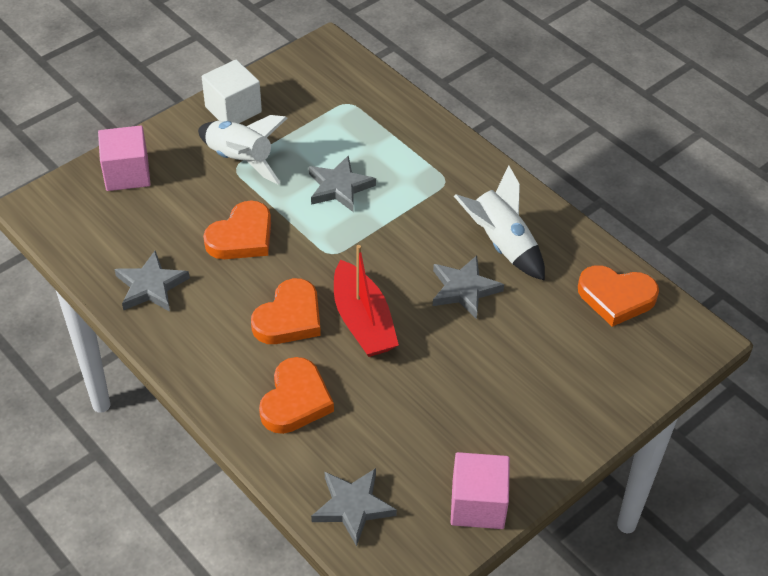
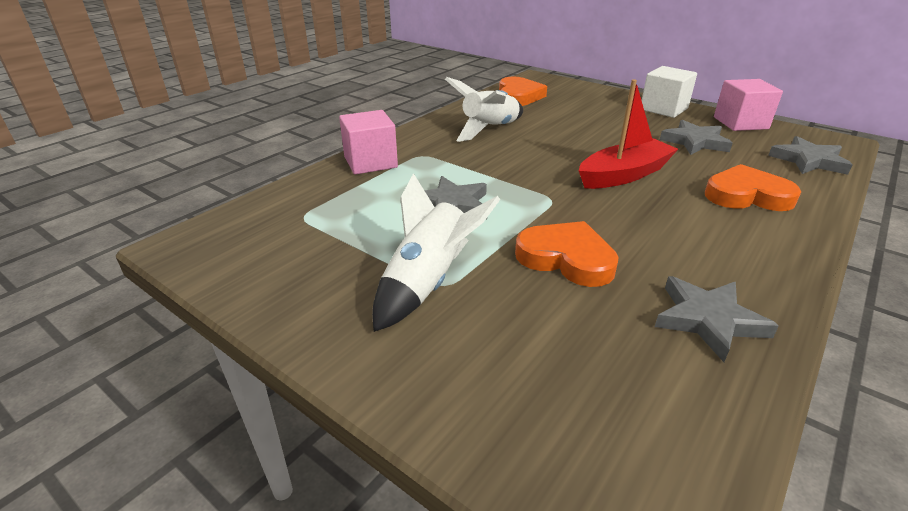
camera: 100 degrees left, 15 degrees down
pink cube [98,126,150,191] -> pink cube moved to [339,110,398,175]
white cube [202,60,262,124] -> white cube moved to [642,66,697,118]
orange heart [251,278,321,344] -> none
grey star [433,256,504,319] -> grey star moved to [660,120,733,155]

